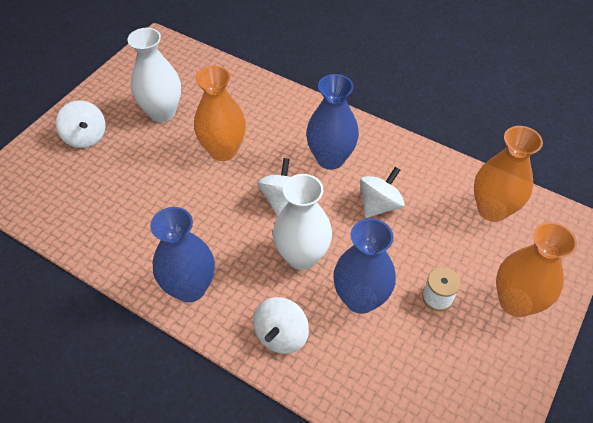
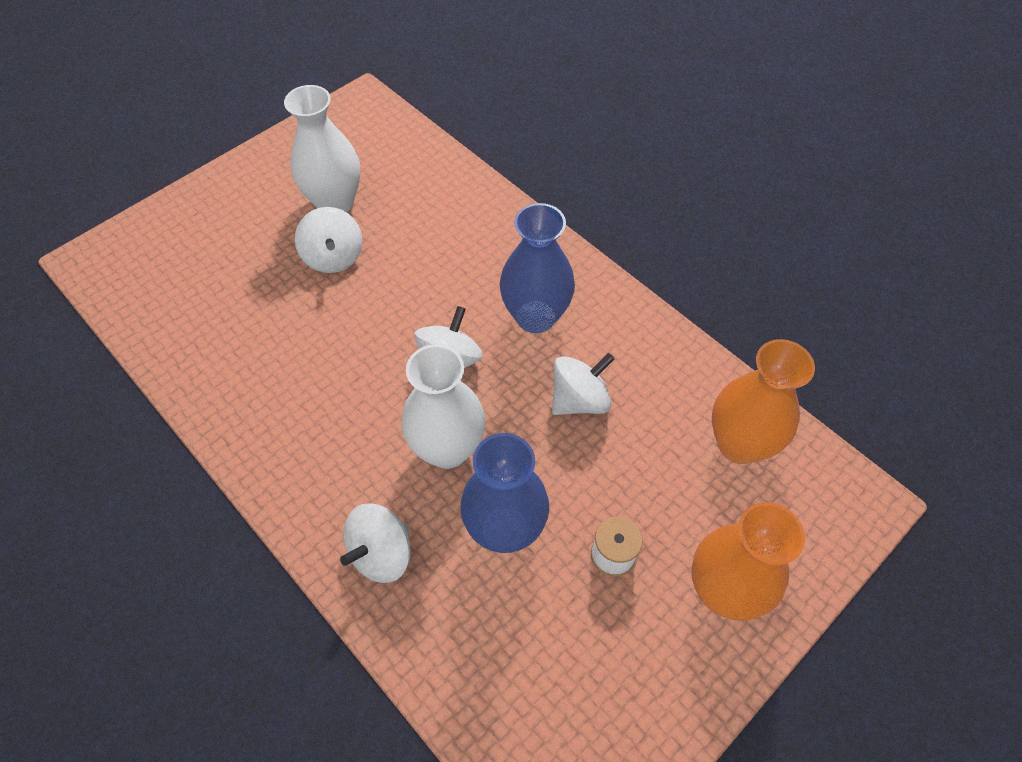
camera: 15 degrees right, 5 degrees up
white spinning top [56,100,106,148] -> white spinning top moved to [295,207,363,273]
blue vase [150,207,215,302] -> none
orange vase [194,66,246,161] -> none

